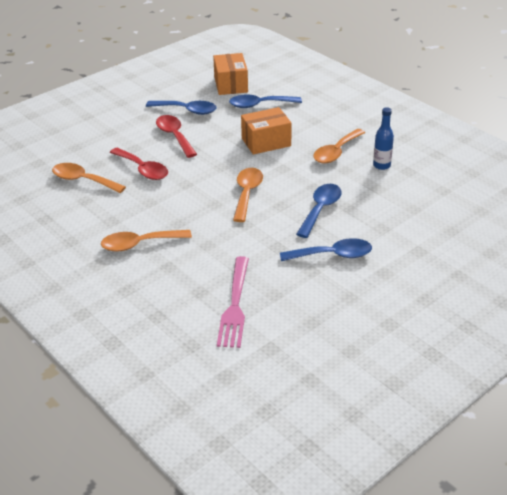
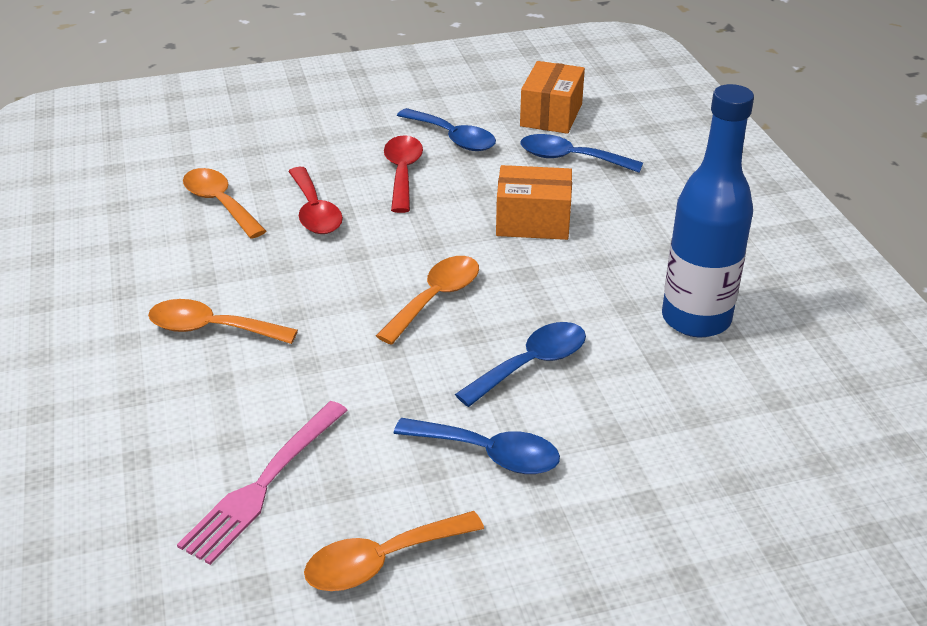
camera: 25 degrees right, 0 degrees up
orange spoon [313,129,365,163] -> orange spoon moved to [304,511,484,591]
blue bottle [373,107,394,170] -> blue bottle [662,84,754,337], size x2.12

